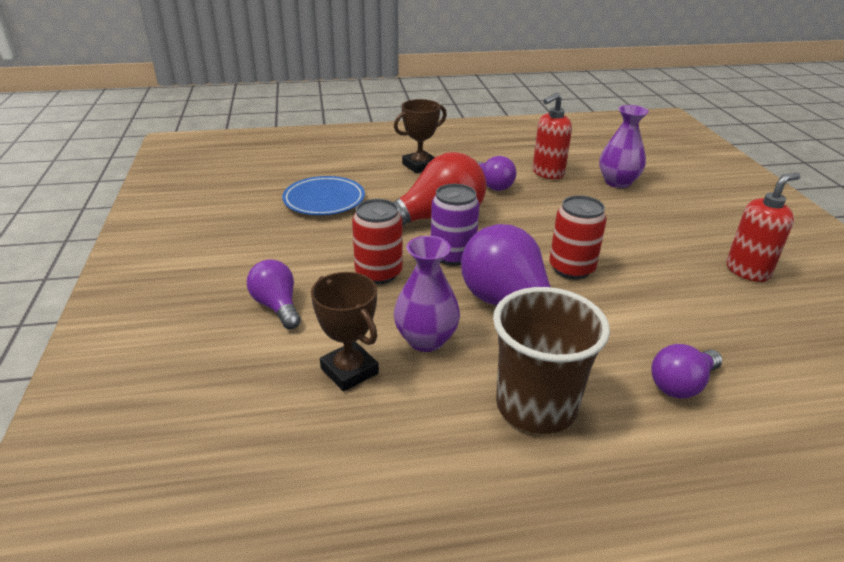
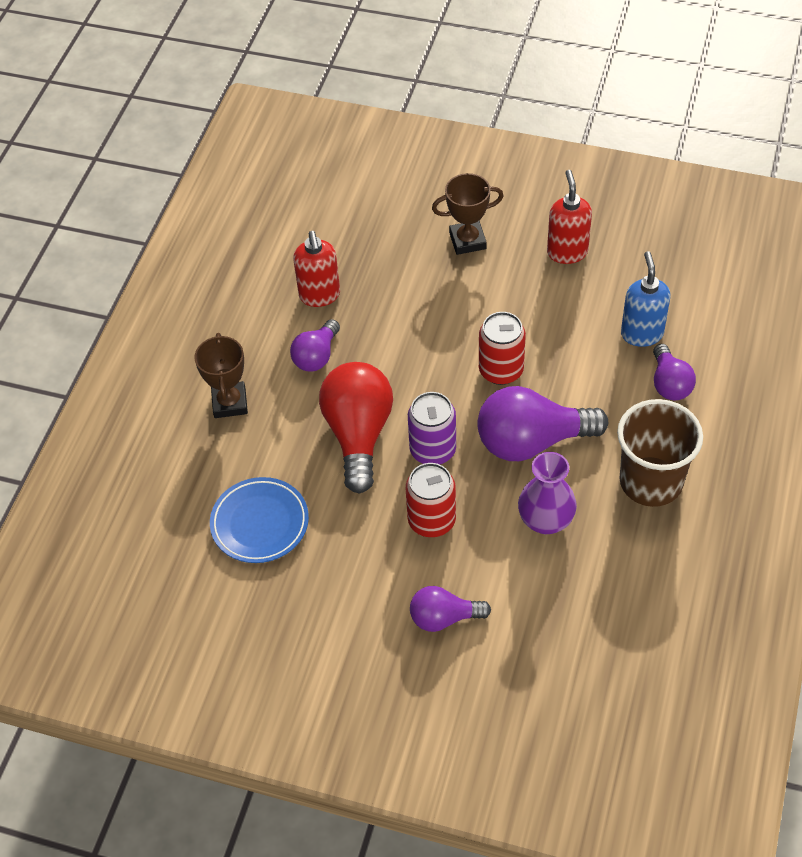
camera: 60 degrees left, 20 degrees up
brown trophy [311,272,379,392] -> brown trophy moved to [432,173,503,255]
purple light bulb [476,156,516,191] -> purple light bulb turned 120 degrees clockwise [290,319,340,372]
purple vase [599,105,649,188] -> none
none -> blue soap dispenser [621,251,671,347]

